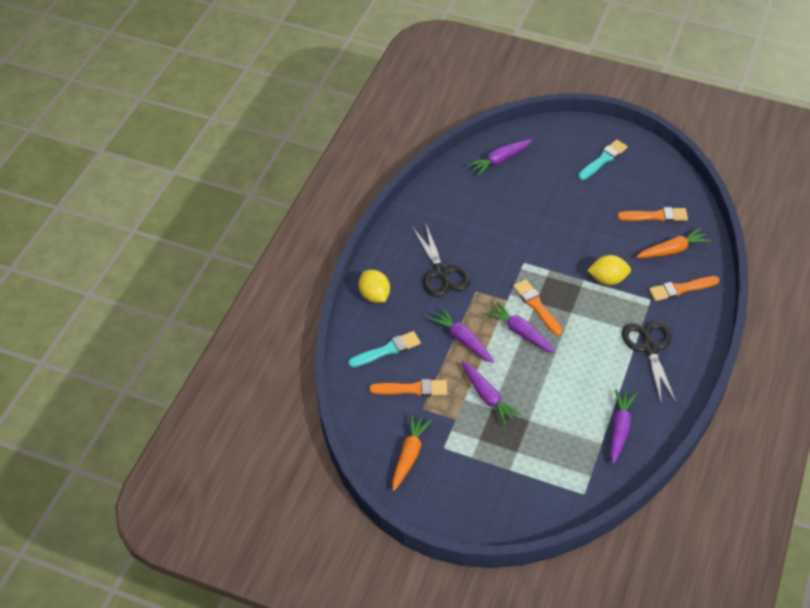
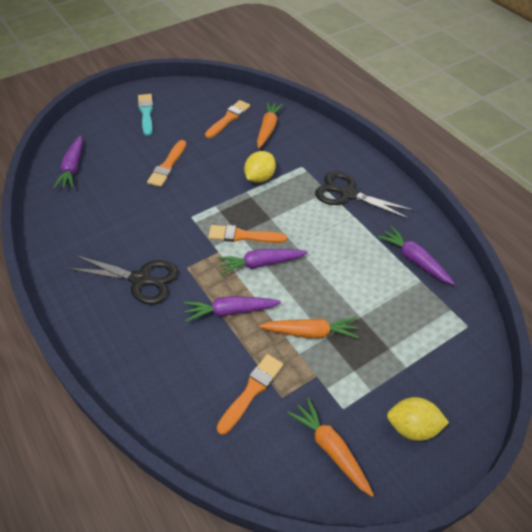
camera: 55 degrees left, 0 degrees up
turquoise brush [348,331,421,368] -> none
yellow lemon [359,270,390,303] -> yellow lemon moved to [387,397,449,441]
purple carrot [461,361,522,425] -> orange carrot [259,317,359,338]
orange brush [649,276,720,301] -> orange brush moved to [147,140,186,187]

